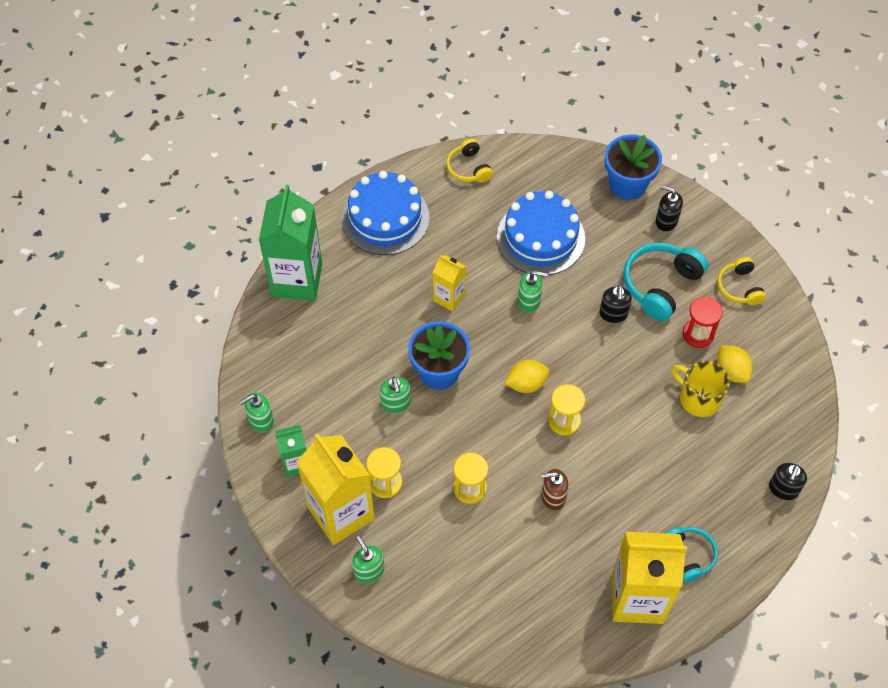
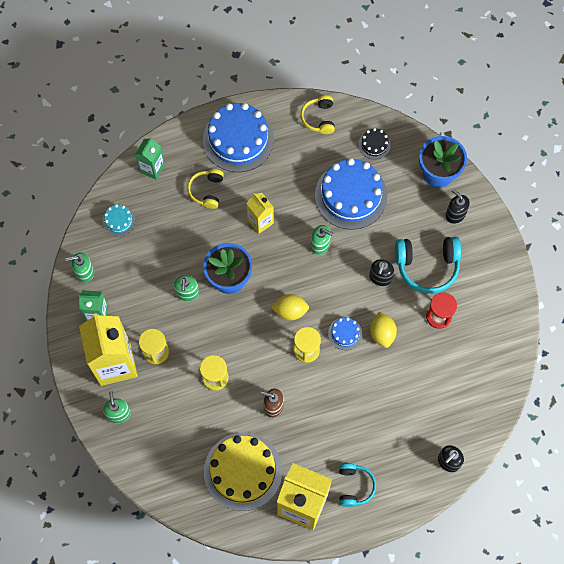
camera: 20 degrees right, 10 degrees up
green carton [259,185,322,301] -> green carton [135,137,165,180], size x0.52
turquoise headphones [624,243,708,321] -> turquoise headphones turned 150 degrees counterclockwise [395,237,461,294]
yellow mug [671,361,730,417] -> none
yellow headphones [717,257,766,305] -> yellow headphones moved to [187,169,224,209]
yellow lemon [717,345,753,383] -> yellow lemon moved to [370,311,397,348]
none -> turquoise cake [102,204,135,236]
none -> yellow cake [204,433,282,511]
none -> blue cake [328,317,362,350]
none -> black cake [358,128,391,160]

